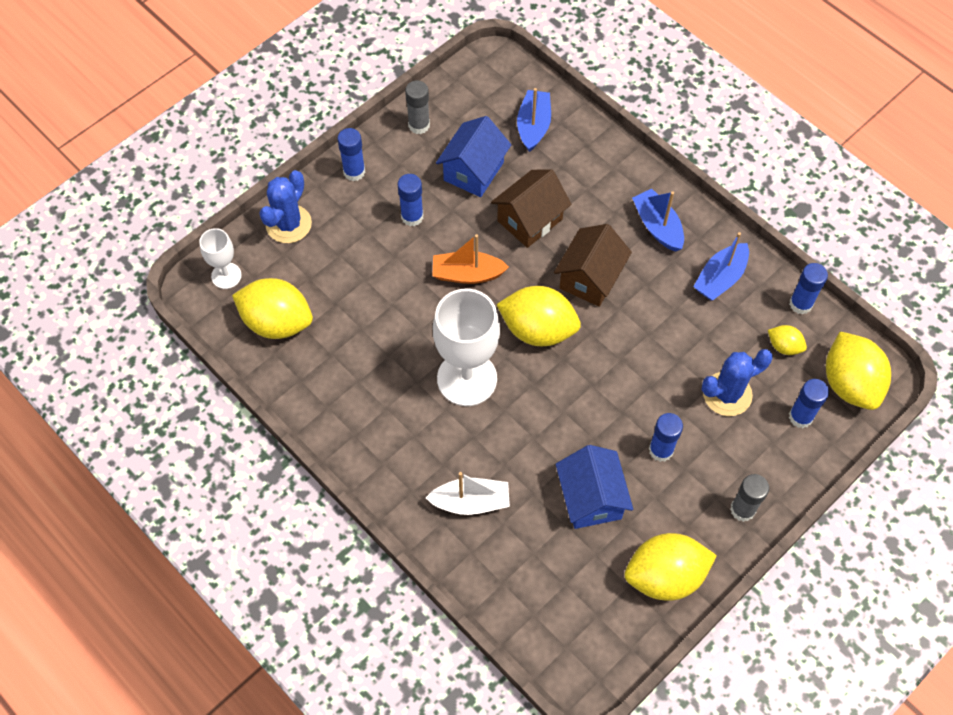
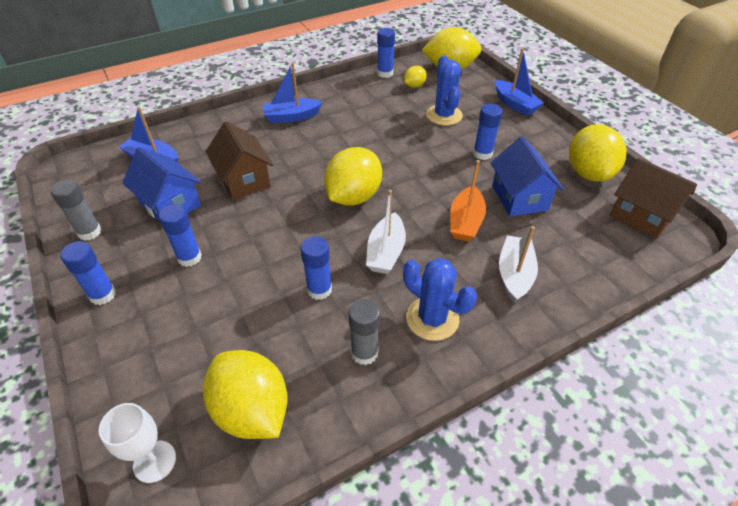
camera: 75 degrees left, 15 degrees down
yellow lemon [232,278,313,339] -> yellow lemon turned 75 degrees counterclockwise [203,350,288,439]
blue cactus [259,170,312,243] -> blue cactus moved to [403,258,477,341]
orange boat [432,234,509,284] -> orange boat moved to [450,160,486,242]
white goblet [433,289,500,406] -> white boat [366,190,406,274]
brown house [554,224,632,307] -> brown house moved to [610,158,697,239]
blue house [556,445,633,529] -> blue house turned 75 degrees clockwise [490,136,564,217]
blue boat [693,232,749,300] -> blue boat moved to [495,48,544,116]
grey glue stick [730,474,769,522] -> grey glue stick moved to [348,299,380,365]
blue glue stick [789,379,829,428] -> blue glue stick moved to [301,236,332,300]

